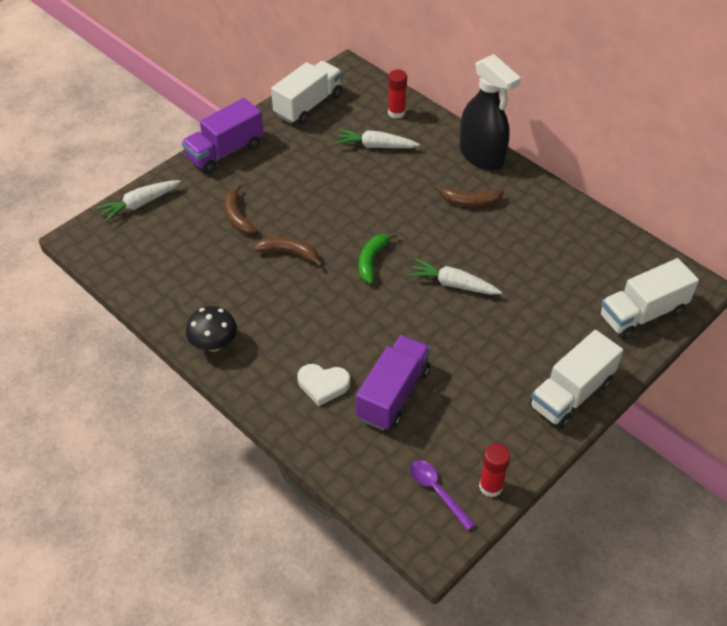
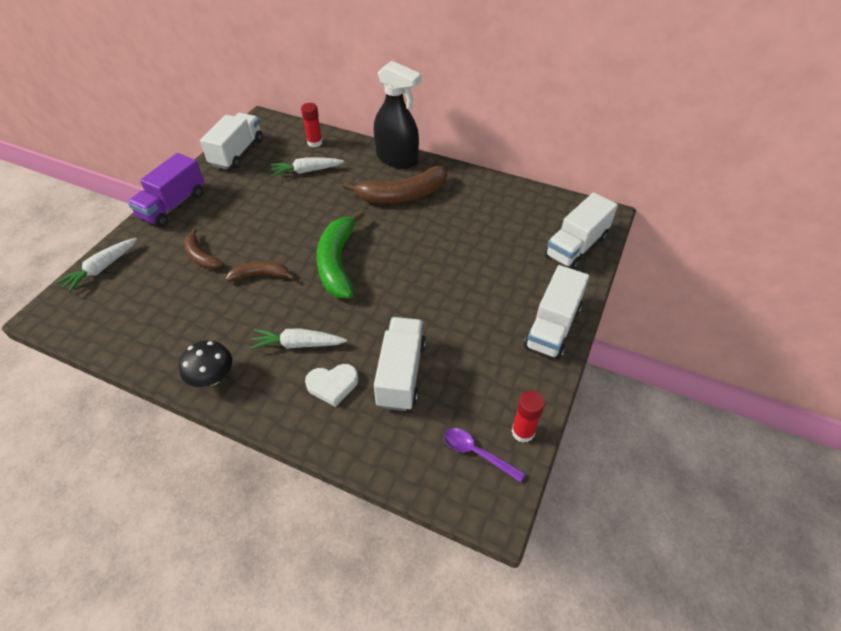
camera: 20 degrees left, 0 degrees up
purple truck [356,335,431,431] -> white truck [374,317,426,411]
green banana [359,232,398,284] -> green banana [316,210,364,298], size x1.80
white carrot [408,258,502,295] -> white carrot moved to [250,329,347,349]
brown banana [435,185,504,207] -> brown banana [343,166,447,204], size x1.80

